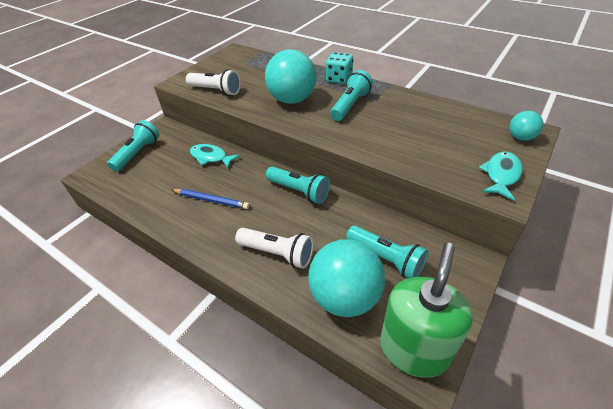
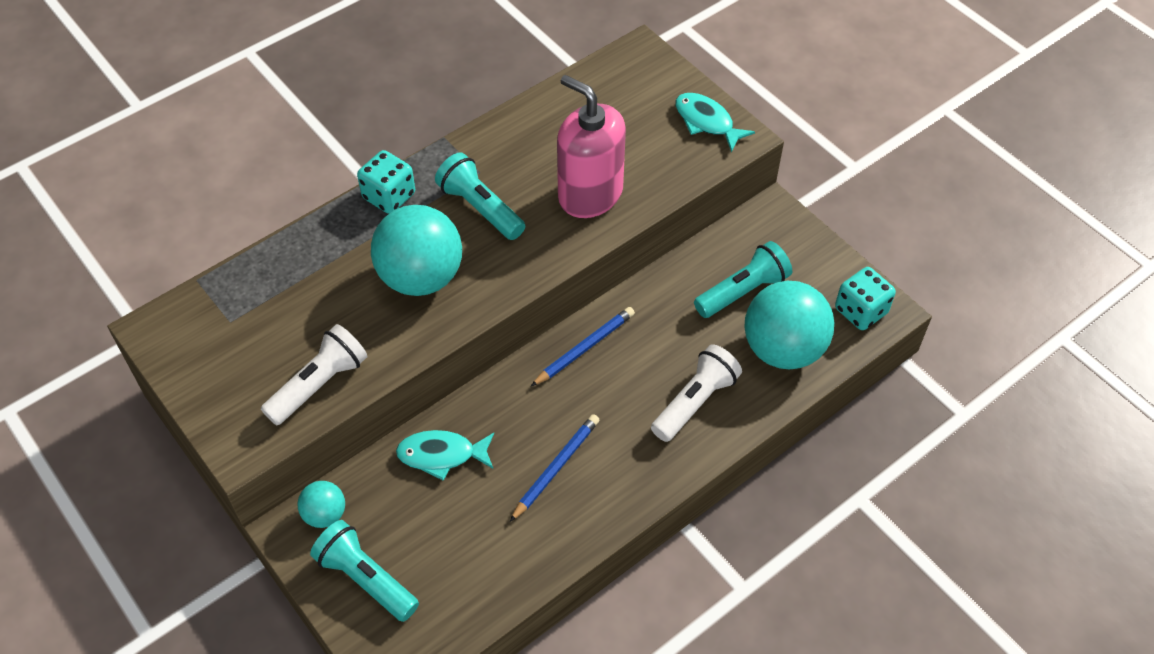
camera: 75 degrees left, 10 degrees up
turquoise fish [190,144,240,168] -> turquoise fish turned 45 degrees clockwise [396,430,494,481]
turquoise flashlight [266,166,330,204] -> blue pencil [531,307,635,386]
green soap dispenser [380,243,473,378] -> turquoise dice [835,267,896,330]
turquoise ball [509,111,544,141] -> turquoise ball moved to [297,481,345,528]
none -> pink soap dispenser [557,75,626,218]

